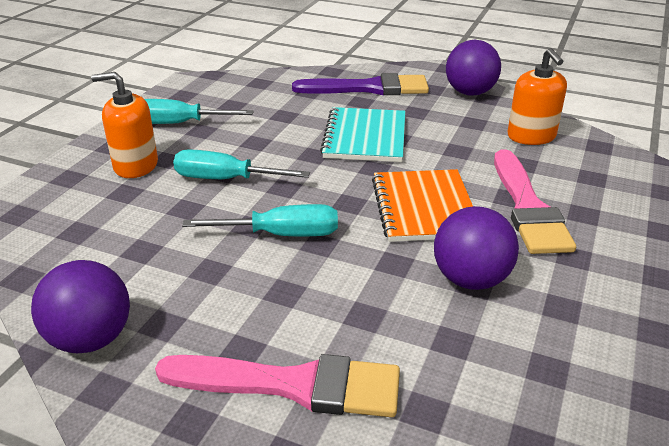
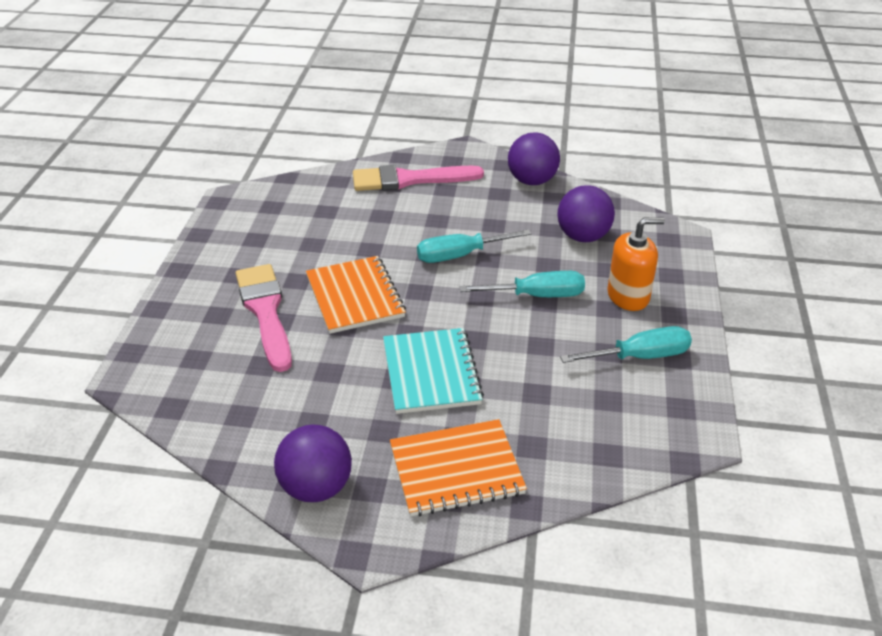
camera: 165 degrees right, 5 degrees up
purple brush [292,73,429,96] -> orange notebook [390,419,527,516]
purple ball [434,206,519,290] -> purple ball moved to [557,185,615,242]
orange soap dispenser [507,48,567,145] -> none

